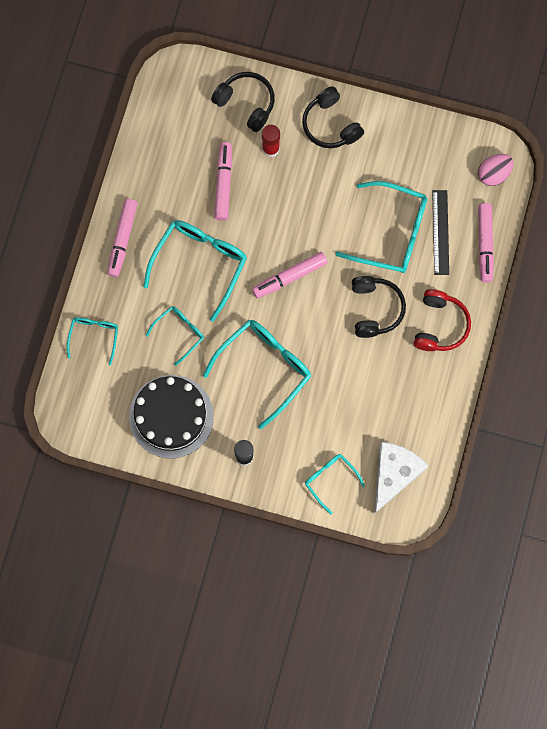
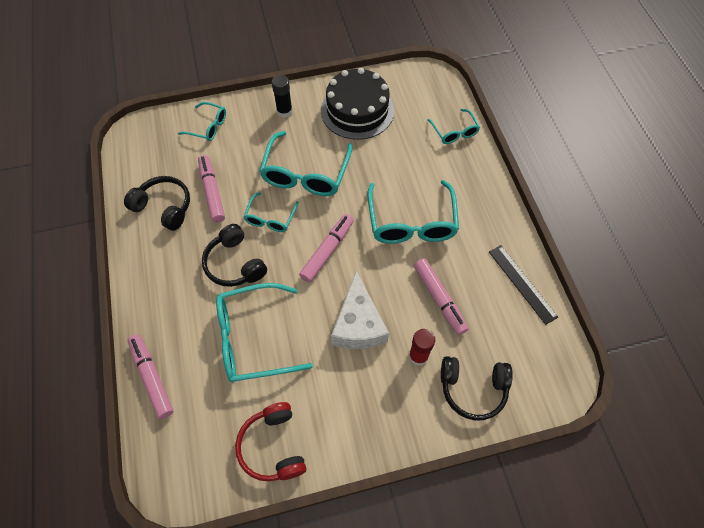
camera: 150 degrees right, 15 degrees down
pink marker [107,199,138,277] -> pink marker moved to [198,155,225,223]
turquoise glasses [146,306,204,366] -> turquoise glasses moved to [244,192,299,232]
black headphones [302,86,364,148] -> black headphones moved to [124,176,190,231]
white cheese [374,442,428,514] -> white cheese moved to [331,271,389,349]
red headphones [414,289,471,351] -> red headphones moved to [235,402,306,481]
black ruler [432,190,449,275] -> black ruler moved to [489,245,558,325]
pink egg [478,154,514,186] -> none

